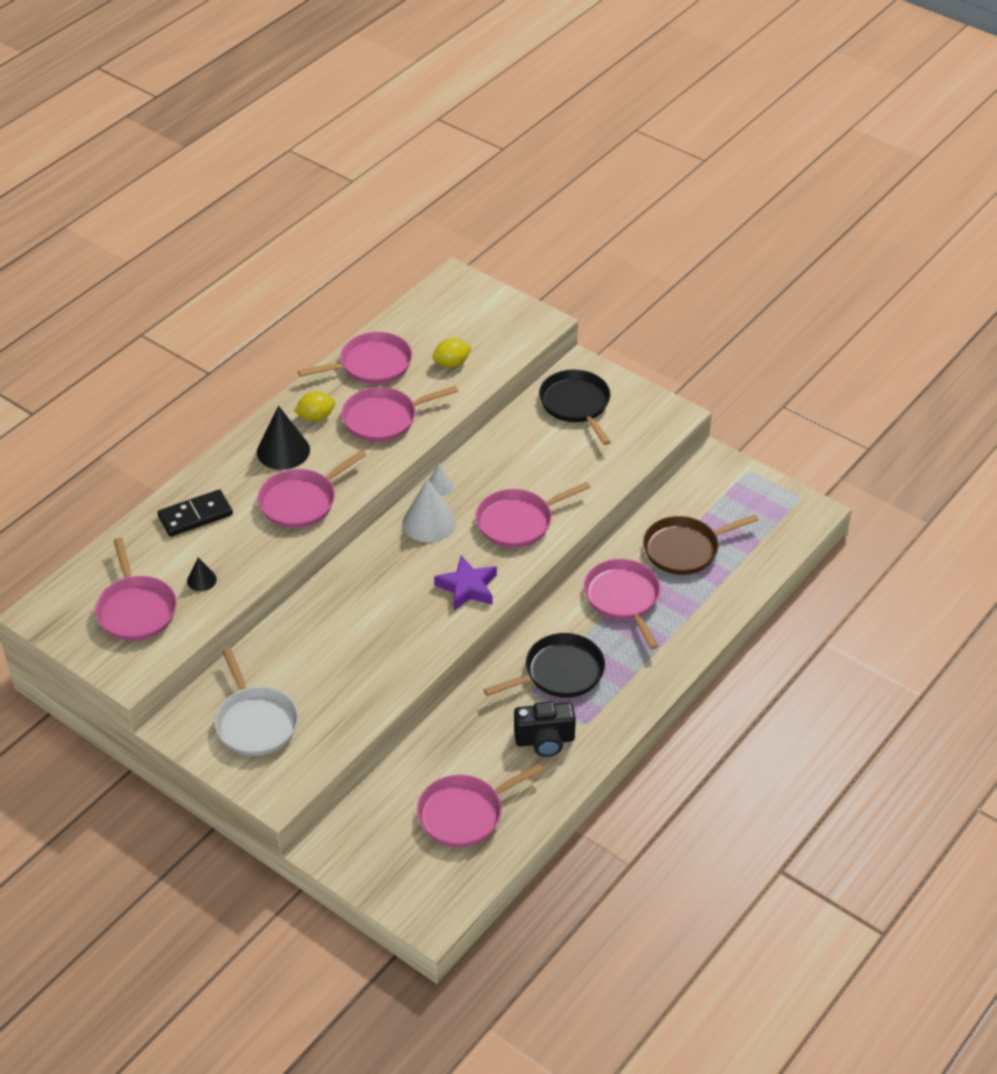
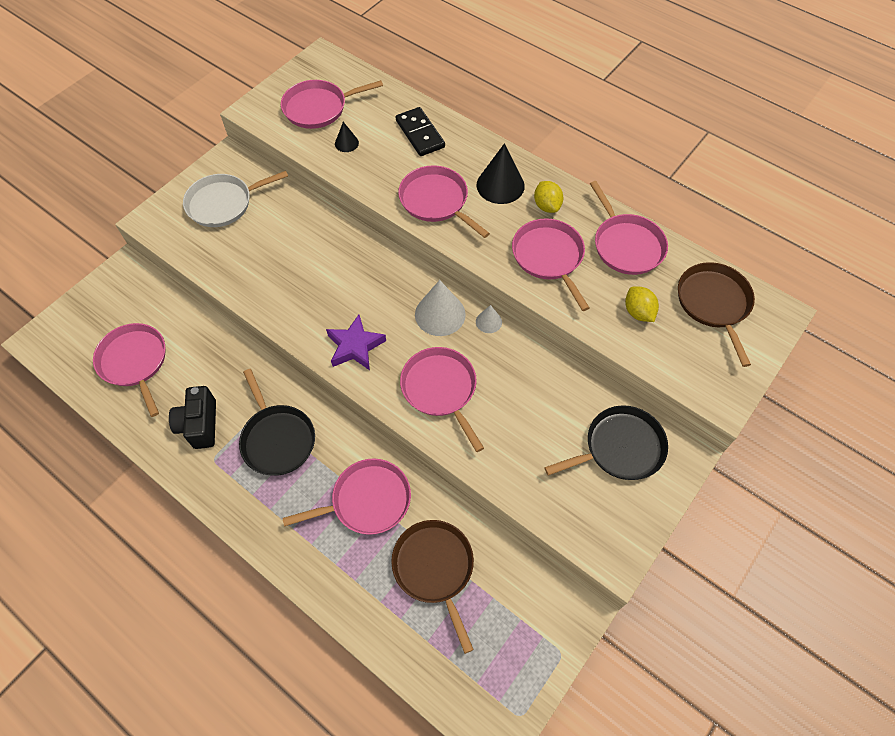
camera: 90 degrees right, 15 degrees up
none -> brown pan [678,262,755,367]

